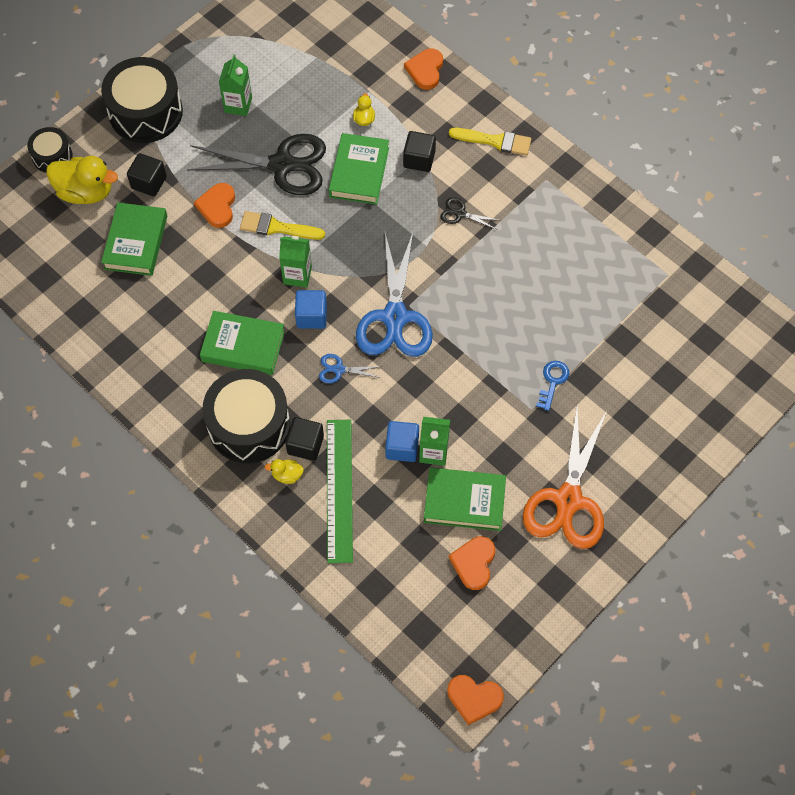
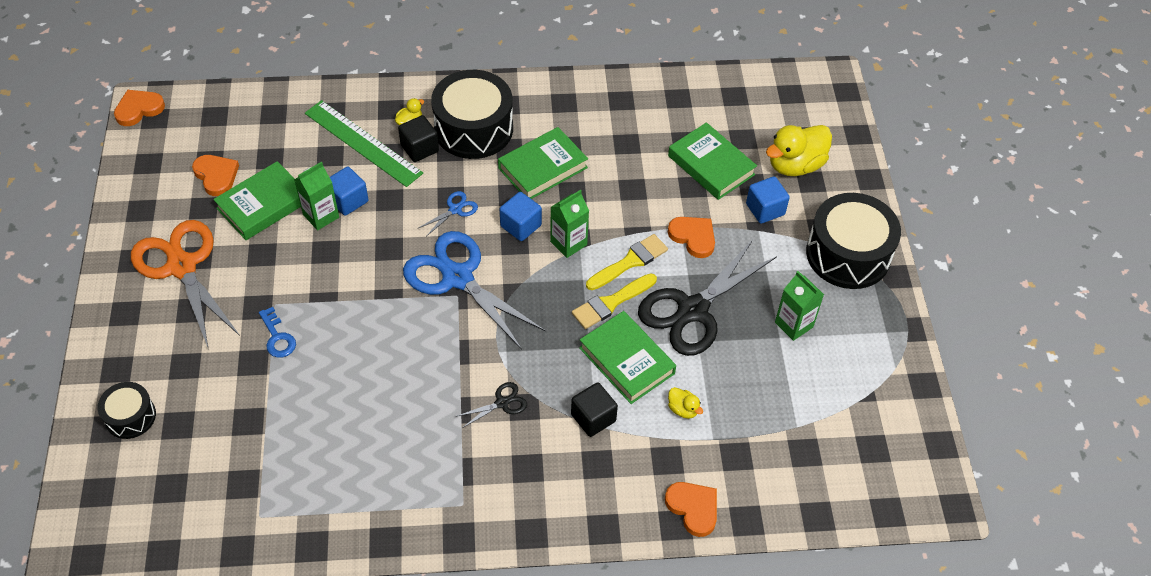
camera: 130 degrees right, 10 degrees down
black drum [27,127,72,173] -> black drum moved to [98,382,156,439]
black cube [127,153,167,197] -> blue cube [746,176,790,223]
yellow brush [449,128,531,156] -> yellow brush moved to [572,273,657,329]

